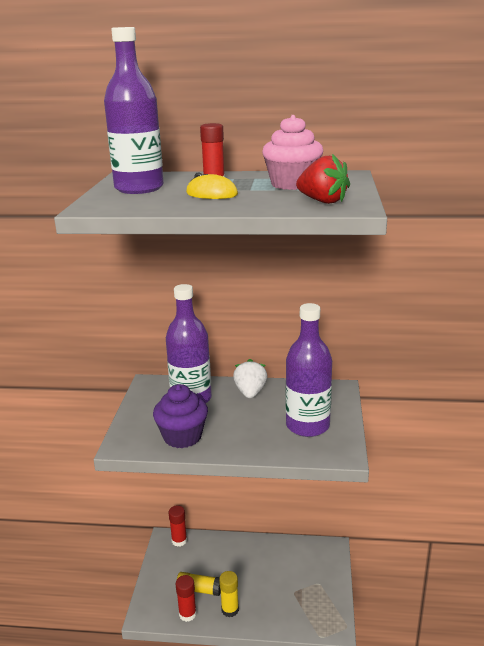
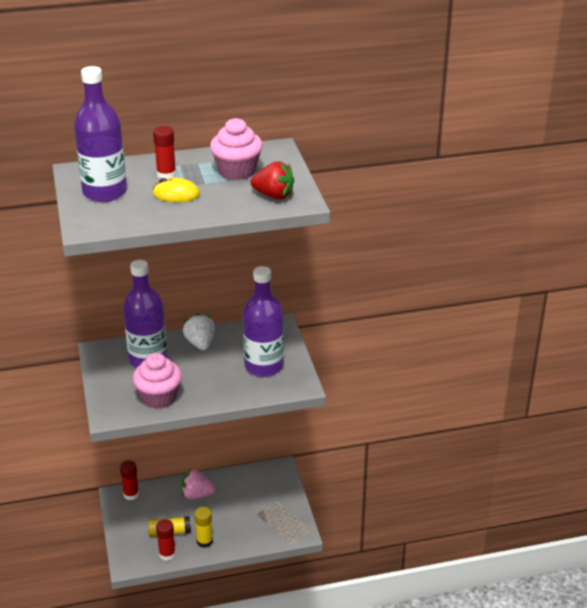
camera: 20 degrees left, 10 degrees up
purple cupcake [153,384,208,448] -> pink cupcake [133,353,182,409]
none -> pink strawberry [181,469,216,499]

